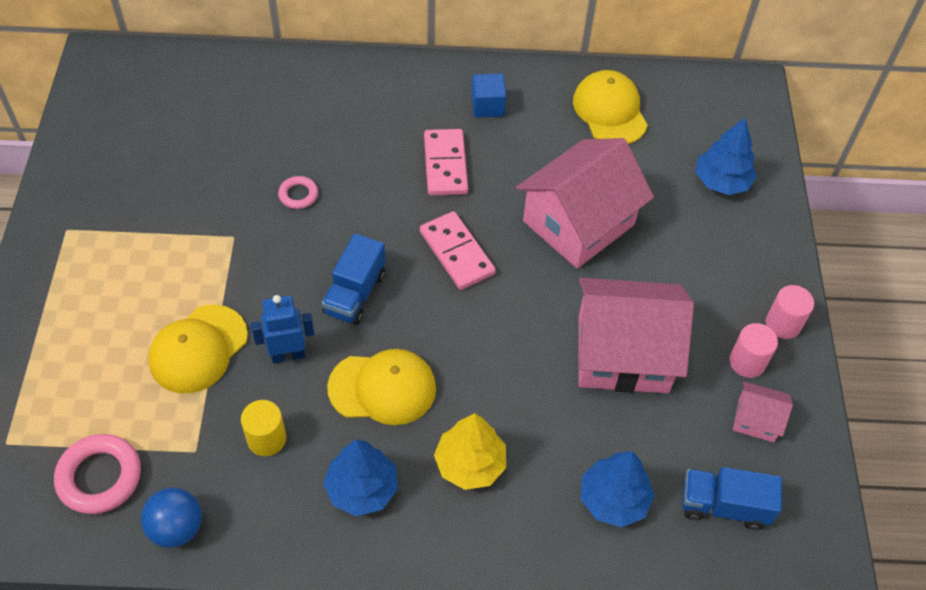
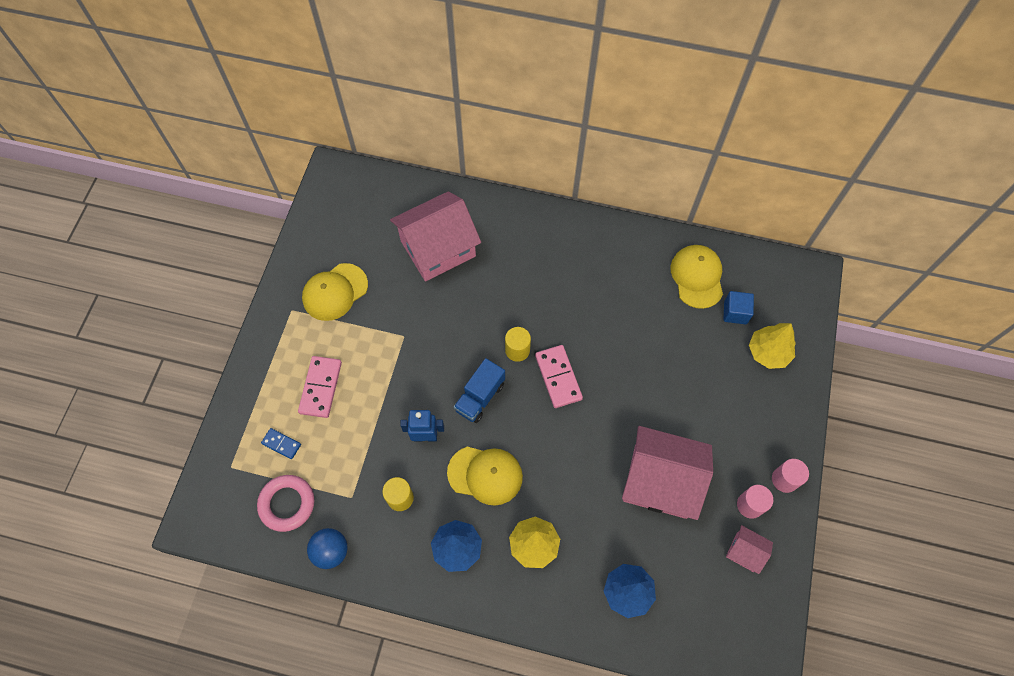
camera: 15 degrees right, 10 degrees up
yellow cap [148,305,248,393] -> yellow cap moved to [302,263,368,321]
pink ring [278,176,318,209] -> none
pink domino [424,129,468,196] -> pink domino moved to [298,356,342,418]
blue cube [472,74,507,118] -> blue cube moved to [724,291,754,324]
pink house [516,138,654,269] -> pink house moved to [390,191,481,281]
blue truck [682,467,782,530] -> none
blue tree [696,118,757,195] -> yellow tree [749,323,796,369]
none -> blue domino [261,428,301,459]
none -> yellow cylinder [505,327,531,362]

